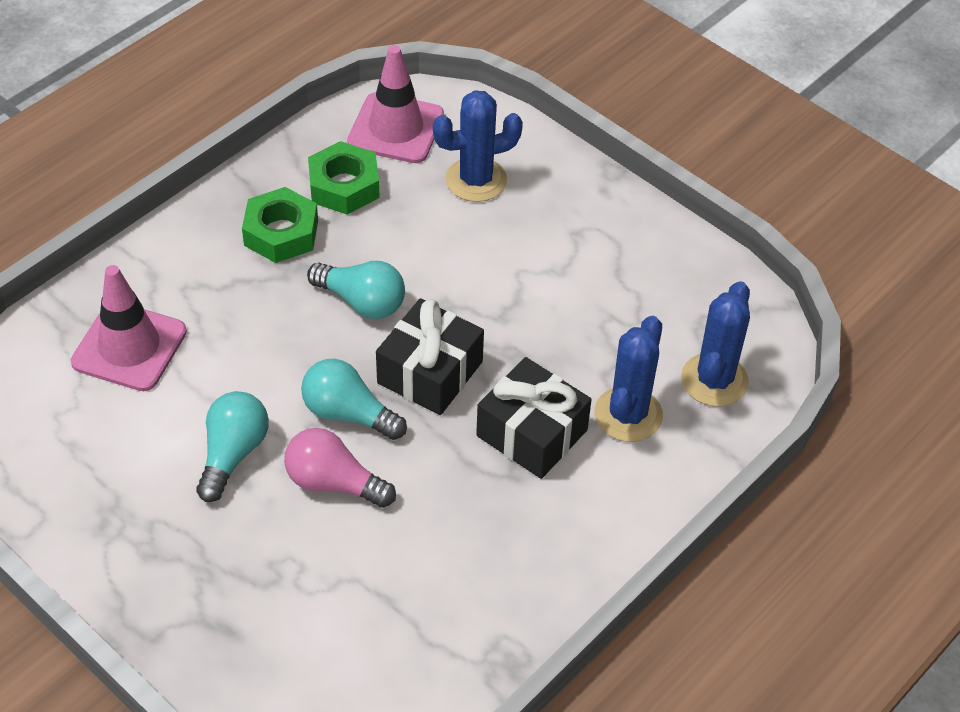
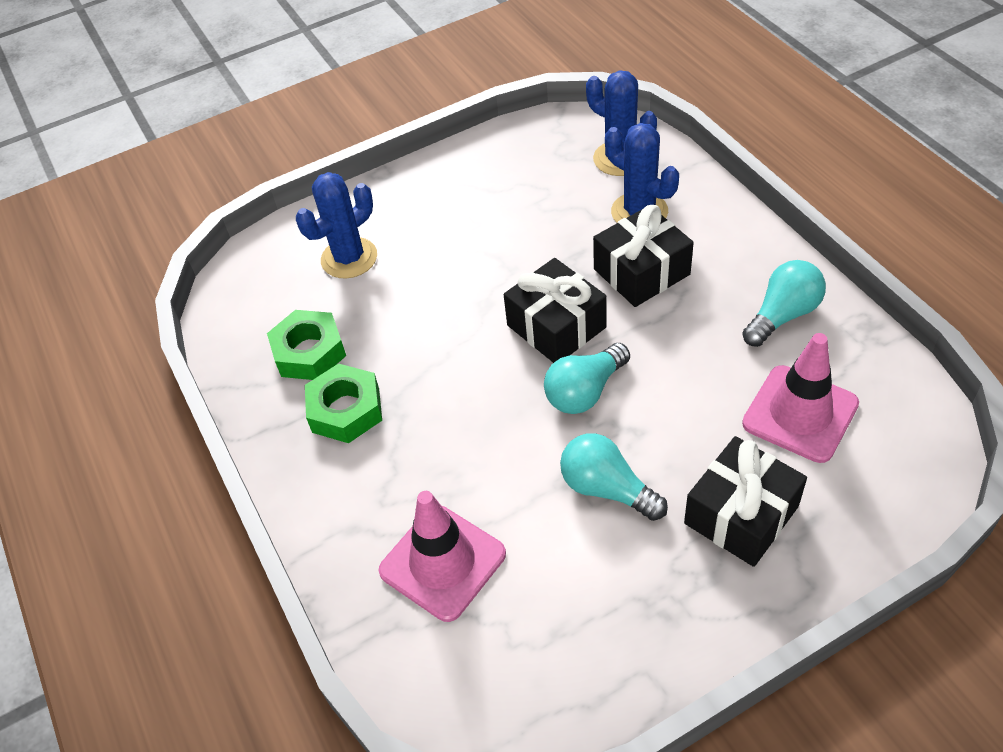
camera: 65 degrees left, 0 degrees up
pink light bulb [284,428,396,508] -> none
turquoise light bulb [307,261,405,319] -> turquoise light bulb moved to [742,260,826,347]
pink traffic cone [347,45,444,163] -> pink traffic cone moved to [742,333,859,463]
blue cactus [433,90,523,202] -> blue cactus turned 45 degrees clockwise [296,172,377,279]
none -> black gift [684,436,807,567]

